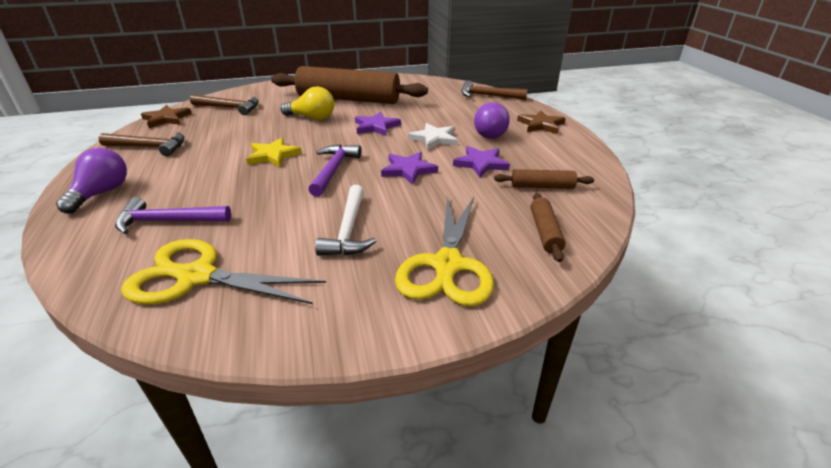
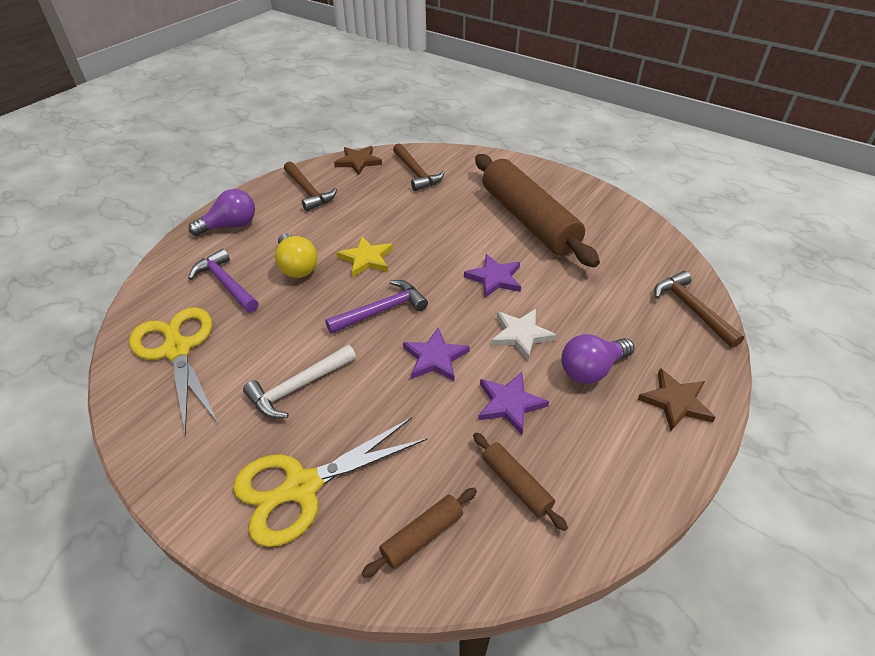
camera: 50 degrees right, 10 degrees up
yellow light bulb [281,86,334,120] -> yellow light bulb moved to [275,233,318,278]

